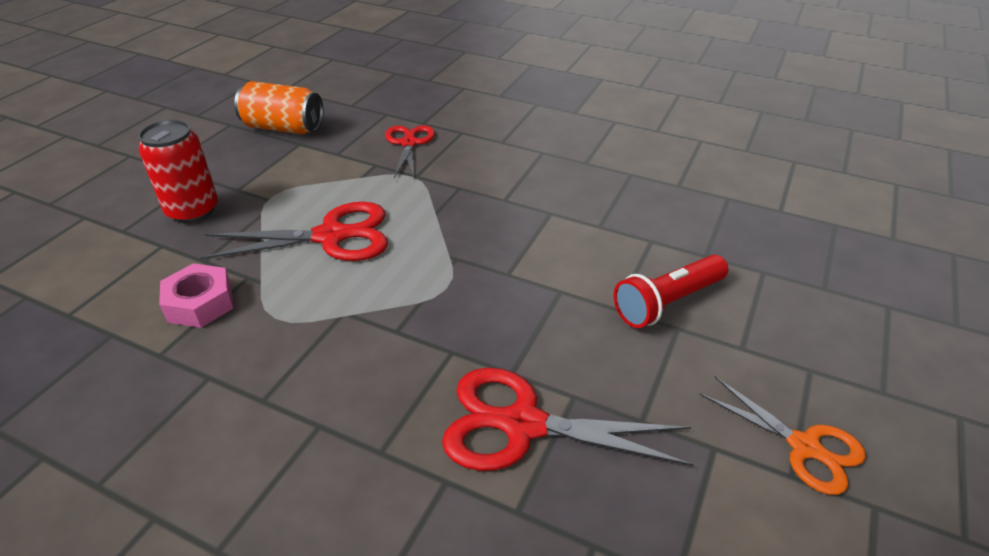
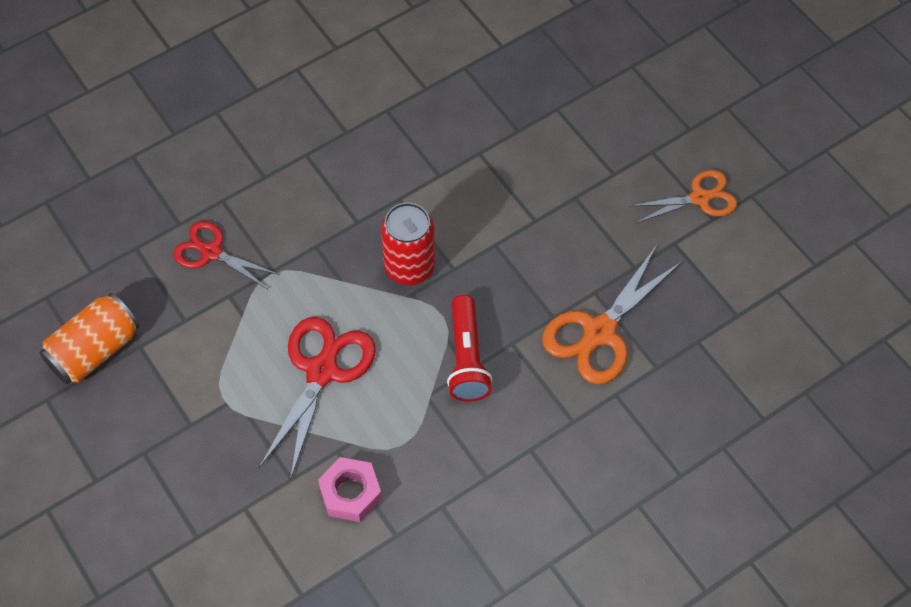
camera: 60 degrees left, 20 degrees up
red can [138,120,218,223] -> red can moved to [381,202,435,285]
red scissors [442,368,694,471] -> orange scissors [542,245,682,385]
red flashlight [614,255,728,328] -> red flashlight moved to [447,295,492,402]

